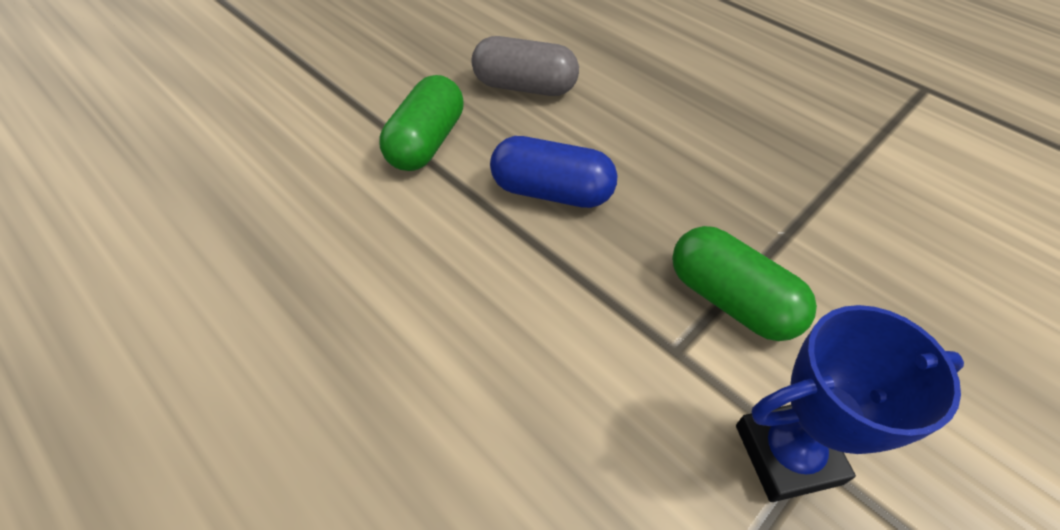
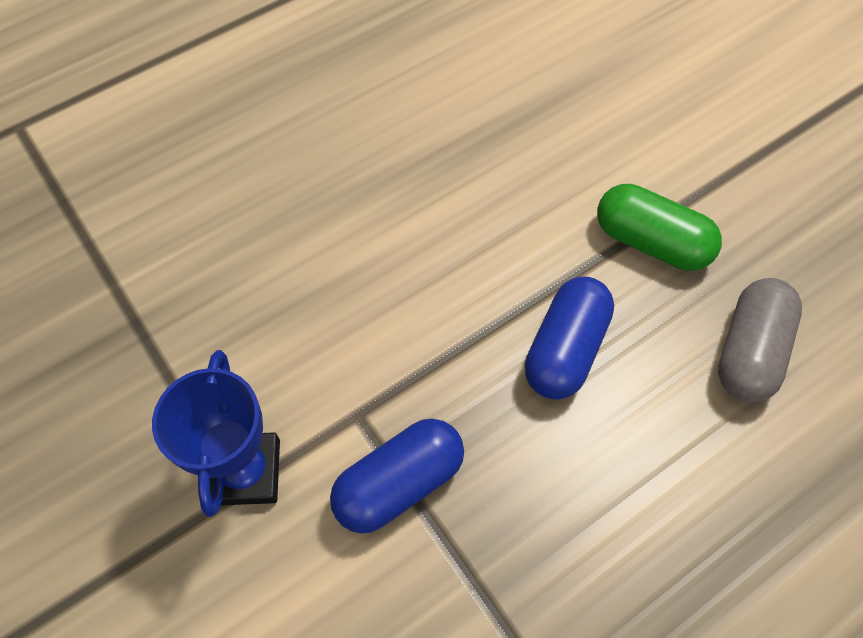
camera: 100 degrees right, 10 degrees up
green capsule [672,226,817,341] -> blue capsule [330,419,464,534]

